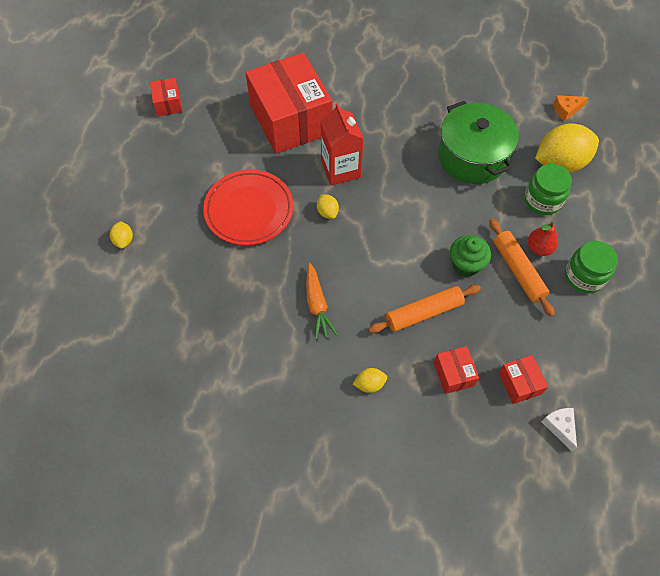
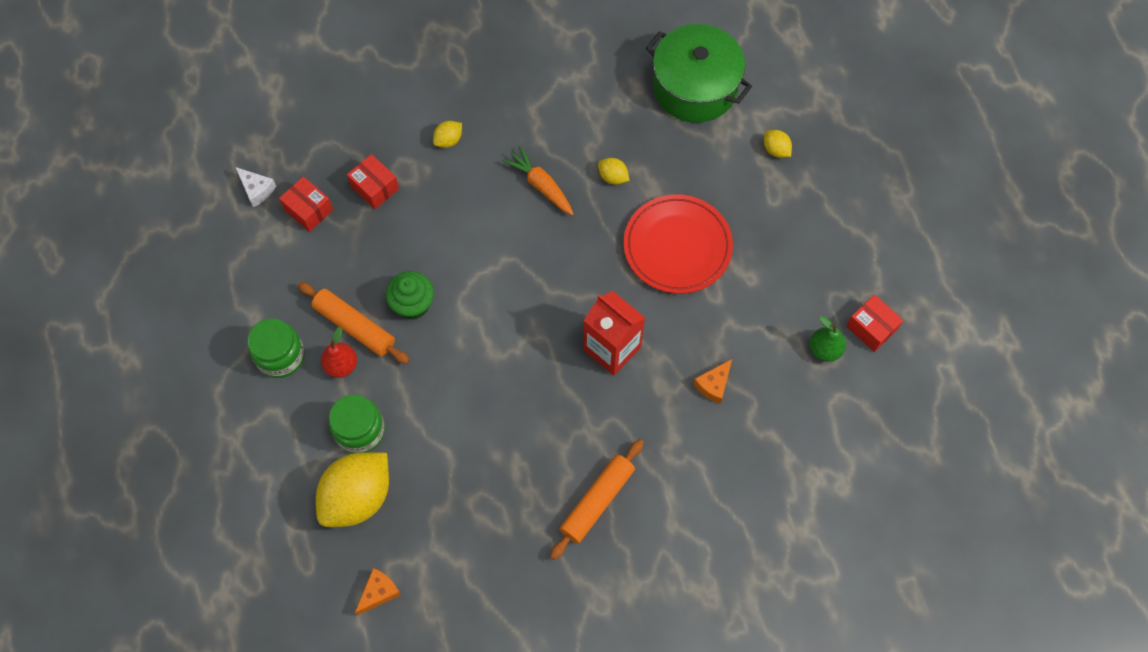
camera: 150 degrees right, 5 degrees up
red box [245,53,332,154] -> orange cheese [693,359,732,404]
yellow lemon [317,194,339,219] -> yellow lemon moved to [598,158,630,185]
orange rolling pin [369,285,481,333] -> orange rolling pin moved to [550,439,644,560]
green pot [438,101,519,184] -> green pot moved to [646,24,752,123]
none -> green pear [810,316,846,362]

